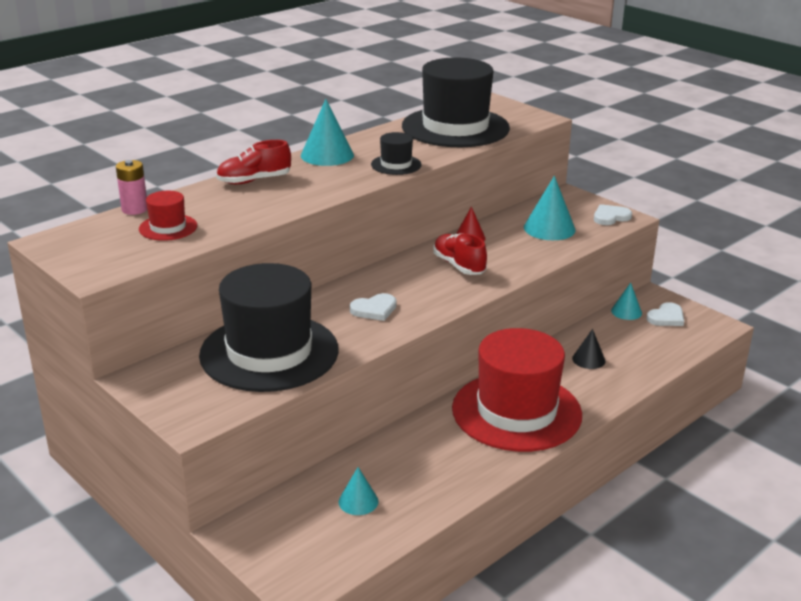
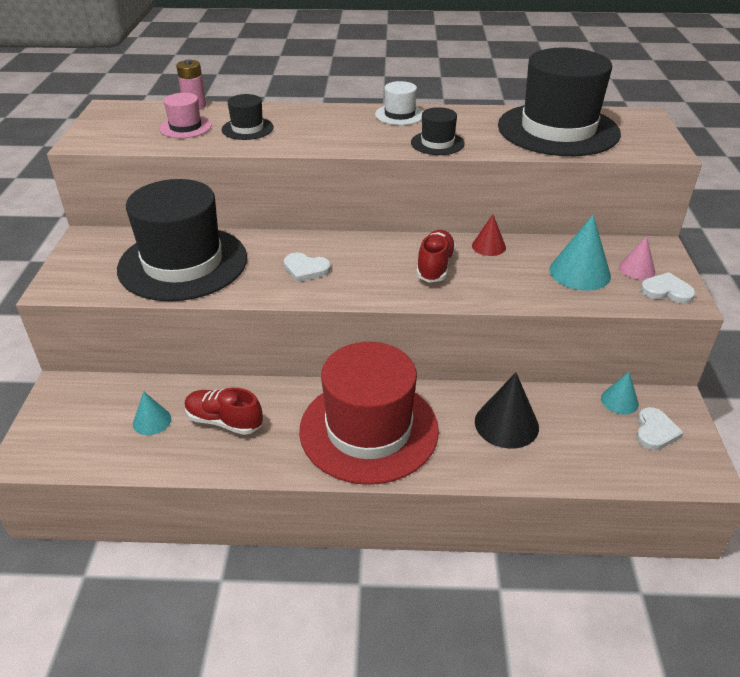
camera: 45 degrees right, 10 degrees up
red hat [139,191,197,241] -> pink hat [159,93,212,138]
red shoe [216,140,291,184] -> red shoe moved to [185,388,263,435]
turquoise cone [301,99,354,166] -> white hat [375,81,423,125]
black cone [572,329,606,369] -> black cone [475,372,539,449], size x1.69
white heart [647,302,684,326] -> white heart turned 75 degrees counterclockwise [636,407,684,450]
none -> black hat [222,94,274,140]
none -> pink cone [619,236,655,280]

